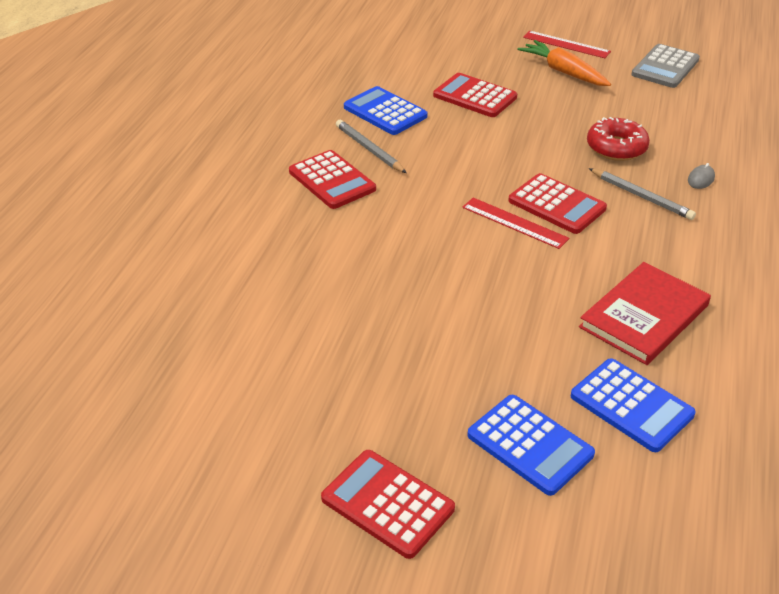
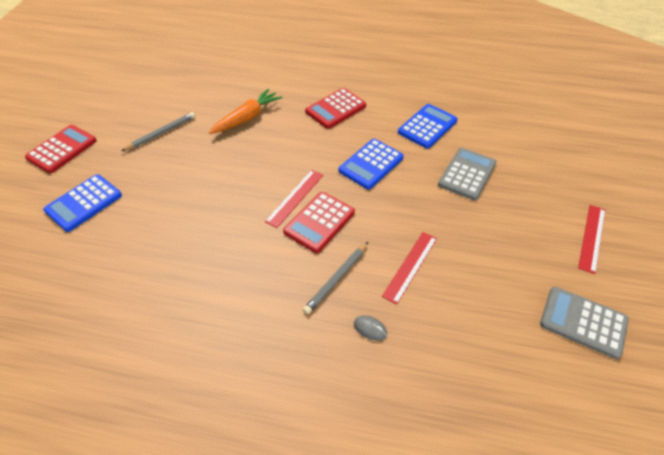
camera: 85 degrees right, 10 degrees up
grey pencil [336,120,407,173] -> grey pencil moved to [121,112,195,151]
red calculator [433,73,517,117] -> grey calculator [438,148,497,200]
orange carrot [517,40,611,86] -> orange carrot moved to [209,89,282,134]
blue calculator [570,358,696,452] -> blue calculator moved to [339,139,404,189]
red book [579,262,711,365] -> none
red donut [587,117,650,161] -> red ruler [382,232,437,304]

